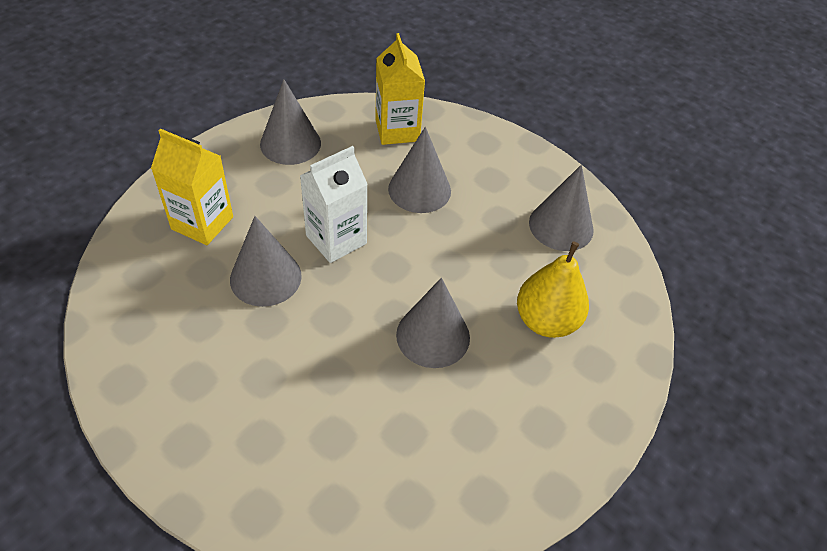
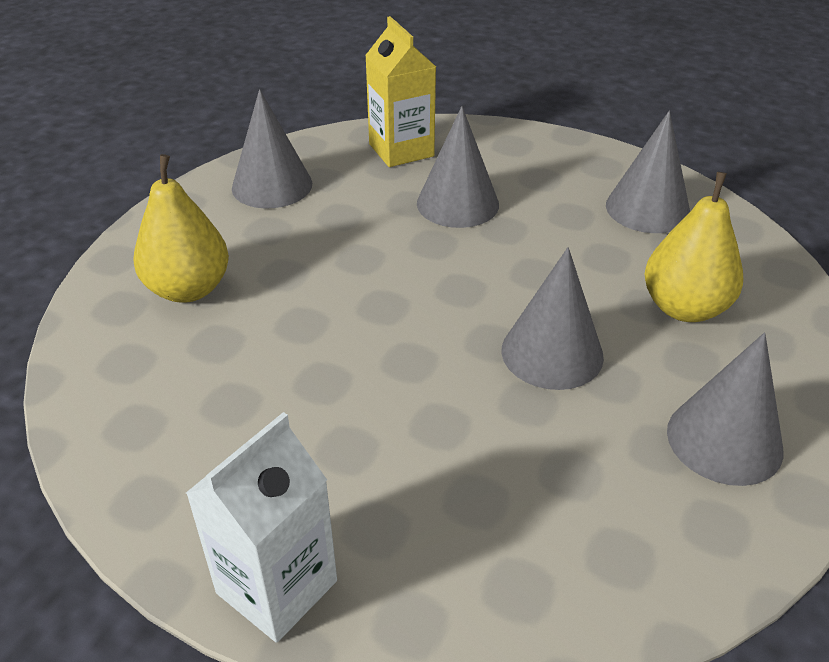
camera: 10 degrees left, 10 degrees down
yellow carton [151,129,233,245] -> yellow pear [133,154,229,303]
grey cone [230,216,301,307] -> grey cone moved to [667,332,784,486]
white carton [300,146,368,263] -> white carton moved to [186,412,337,643]

